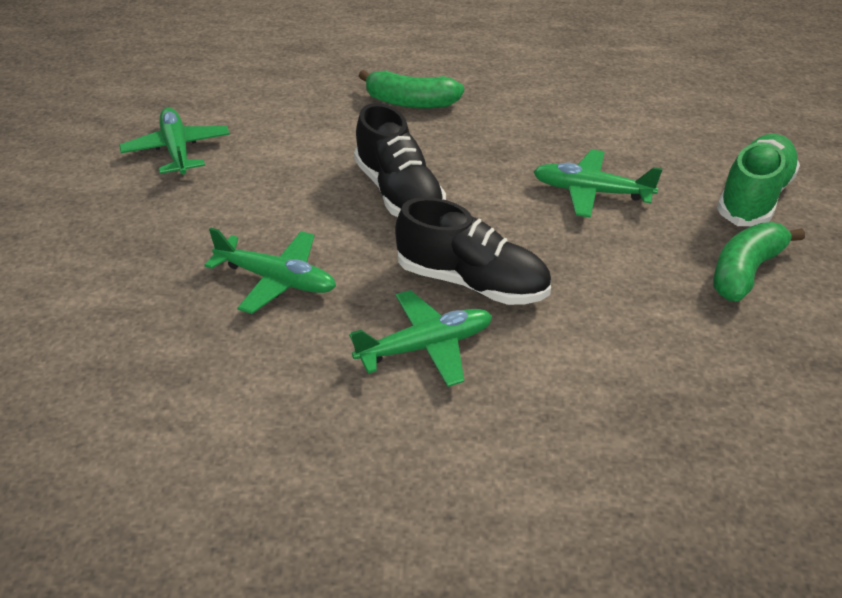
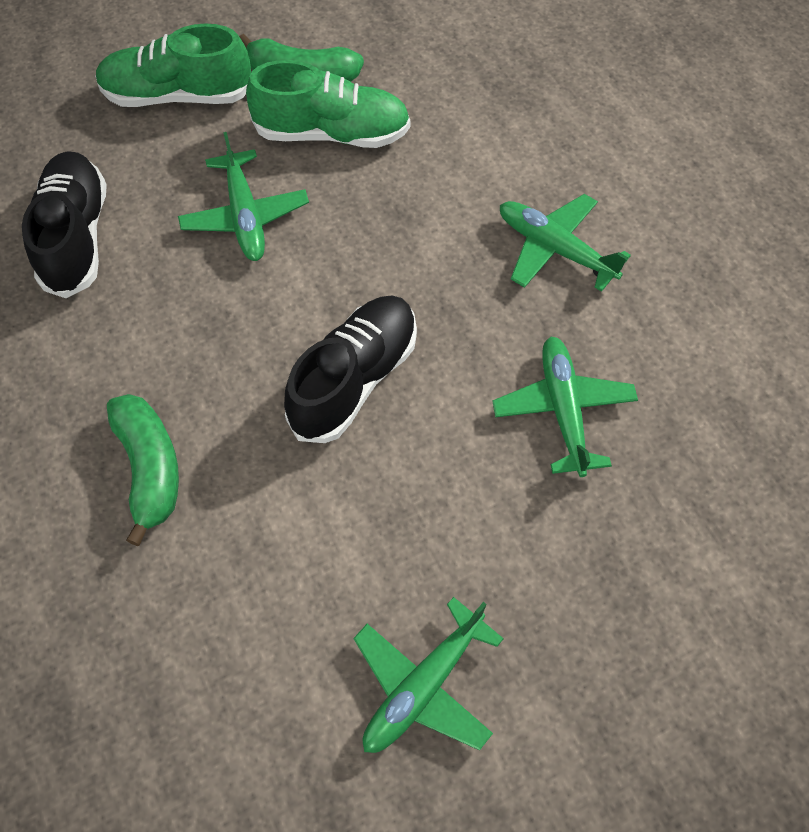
camera: 120 degrees left, 20 degrees up
black shoe [395,197,551,305] -> black shoe moved to [22,151,107,298]
none -> green shoe [246,60,410,148]

